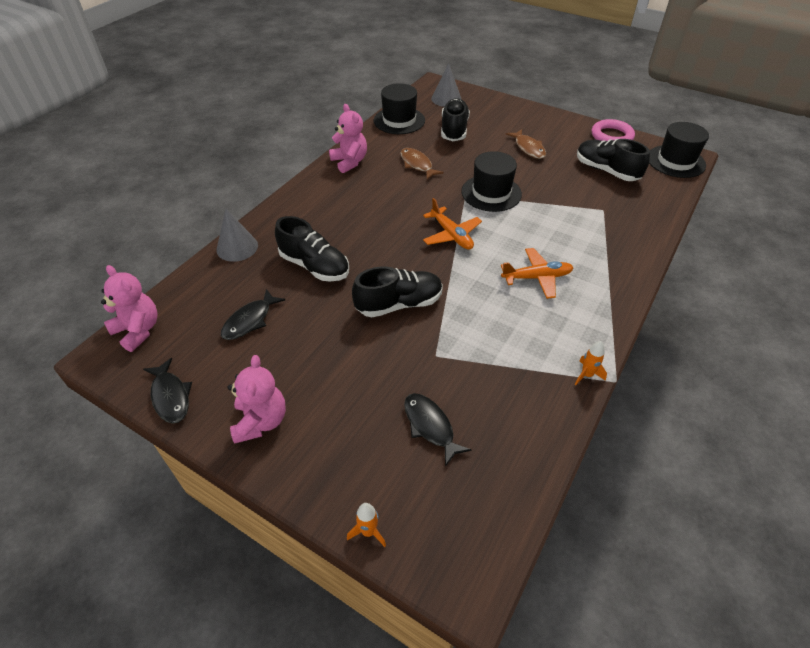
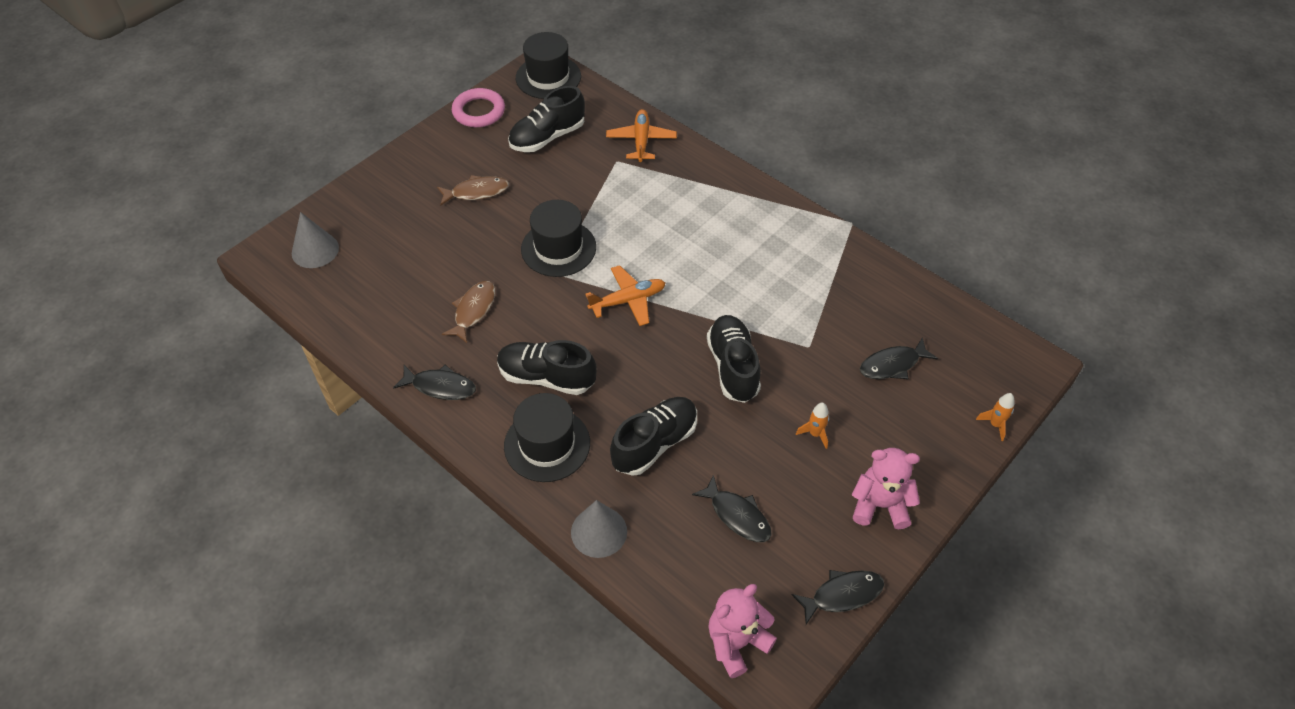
camera: 80 degrees left, 5 degrees up
pink teddy bear [329,104,367,173] -> black fish [393,365,476,400]
black hat [374,83,425,134] -> black hat moved to [504,393,590,482]
brown fish [400,148,444,180] -> brown fish turned 135 degrees clockwise [442,281,495,343]
black shoe [441,98,470,141] -> black shoe moved to [497,340,597,395]
orange plane [501,248,574,299] -> orange plane moved to [606,109,677,162]
orange rocket [575,341,607,385] -> orange rocket moved to [796,403,829,449]

